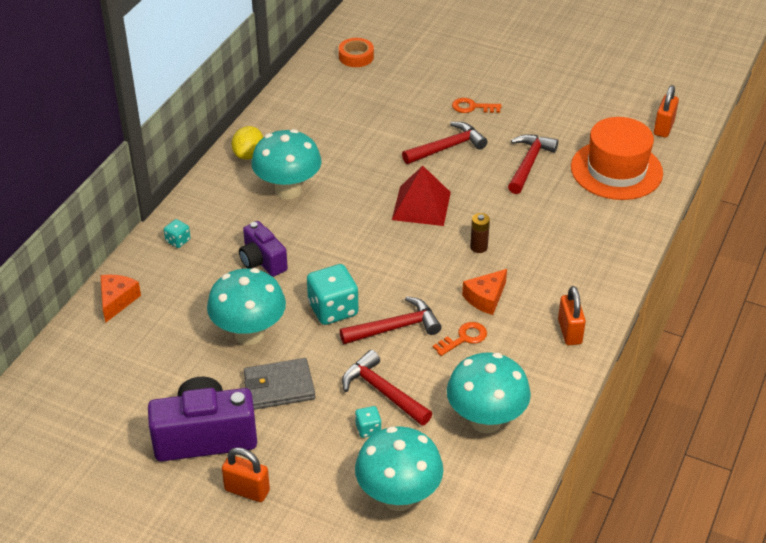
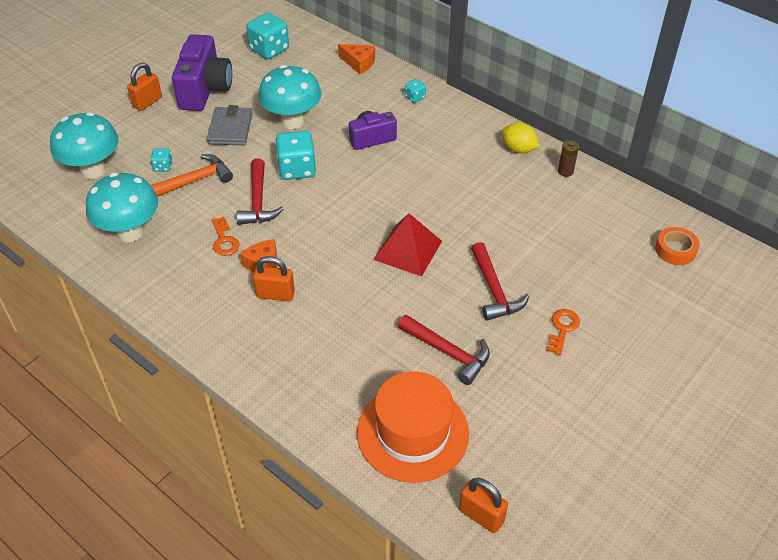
camera: 105 degrees right, 5 degrees up
turquoise mushroom [251,129,322,199] -> none
red hammer [342,350,432,425] -> orange hammer [151,154,233,197]
brown battery [470,213,490,253] -> brown battery moved to [558,140,579,177]
orange padlock [558,286,586,345] -> orange padlock moved to [253,256,295,302]
none -> turquoise dice [246,13,289,59]

